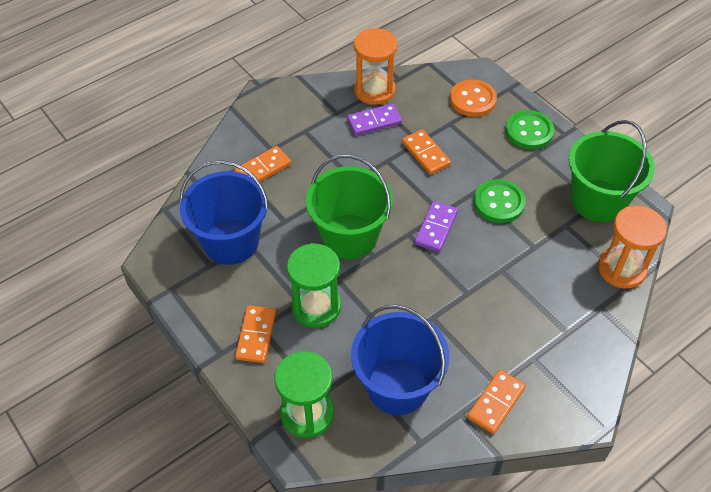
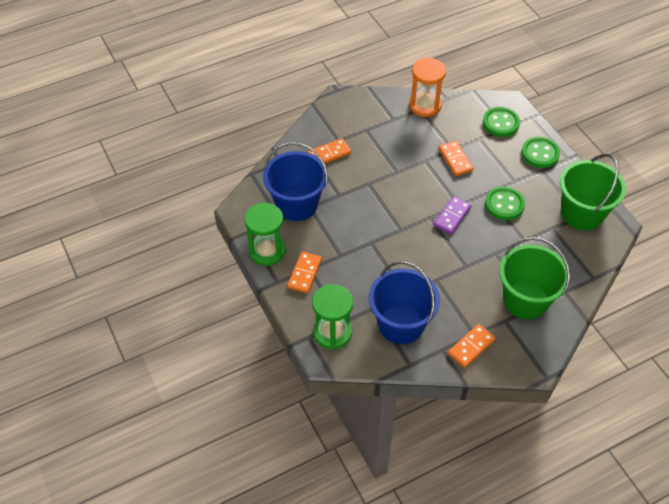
camera: 10 degrees right, 0 degrees up
green hourglass [287,243,341,328] -> green hourglass moved to [245,203,285,266]
green bucket [306,155,393,259] -> green bucket moved to [499,237,570,319]
purple domino [347,104,402,135] -> none
orange button [450,79,497,117] -> green button [483,107,520,137]
orange hourglass [598,206,667,289] -> none

